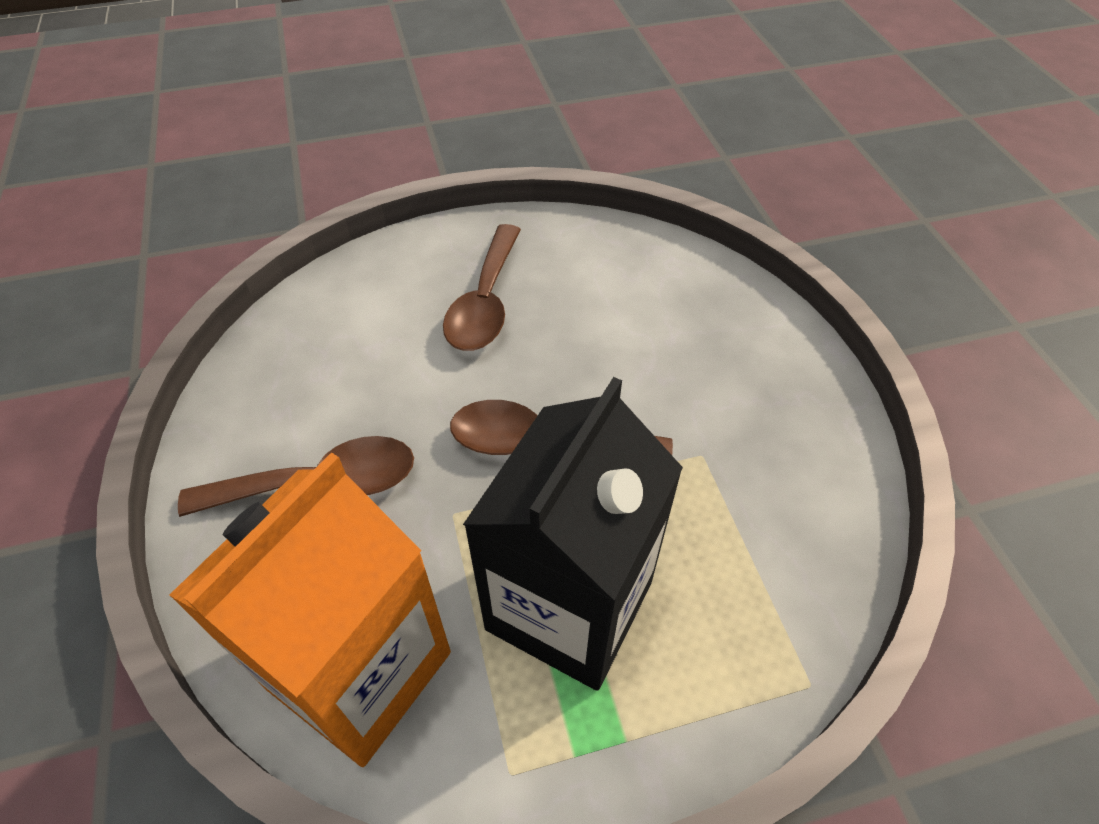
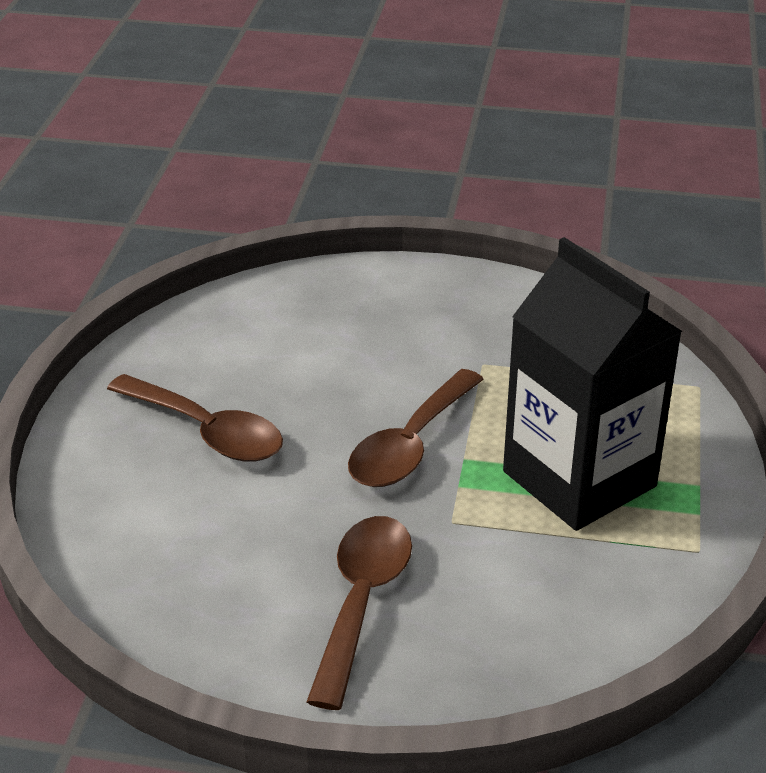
camera: 65 degrees left, 15 degrees down
orange carton [169,452,451,767] -> none

